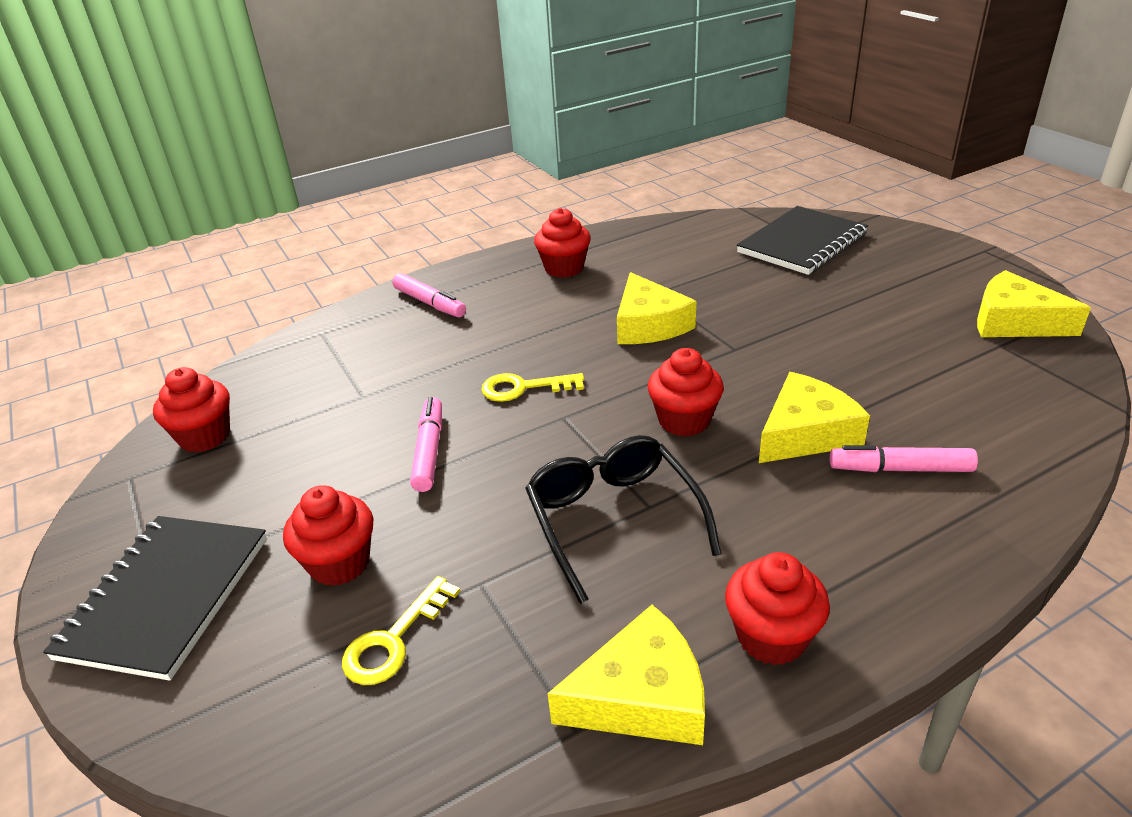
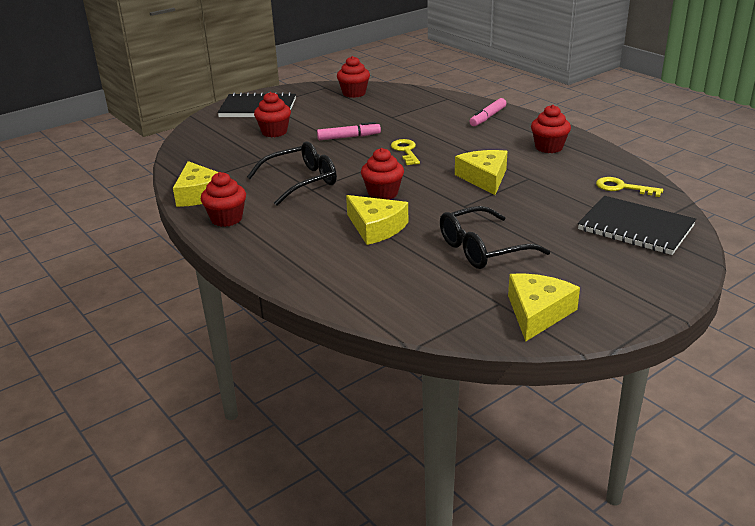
camera: 80 degrees right, 5 degrees down
yellow key [342,576,460,685] -> yellow key moved to [596,177,663,197]
yellow cheese [617,272,696,344] -> yellow cheese turned 105 degrees clockwise [455,150,507,195]
pink marker [830,445,978,472] -> none
none -> black glasses [440,206,550,269]

